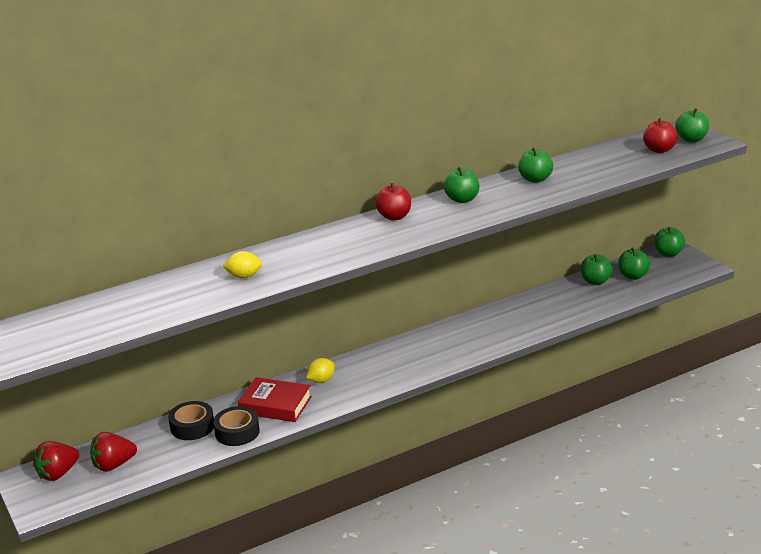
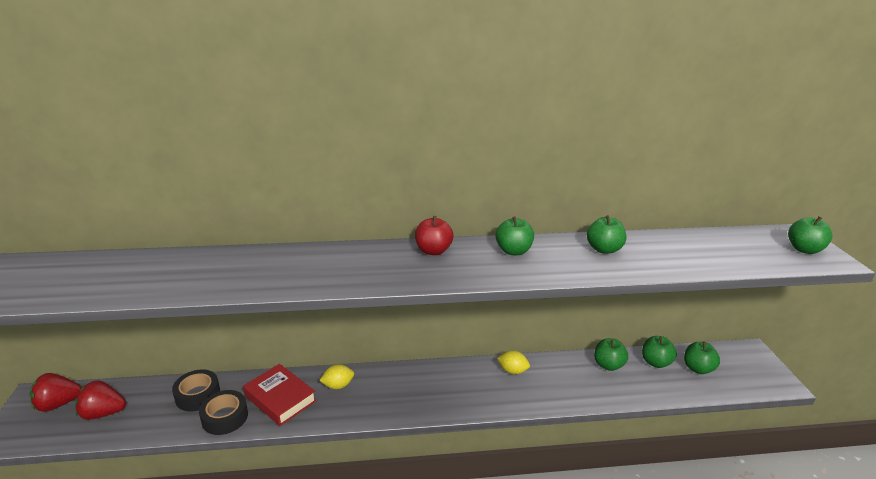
camera: 20 degrees right, 0 degrees up
yellow lemon [222,251,262,278] -> yellow lemon moved to [497,351,530,374]
red apple [643,118,678,153] -> none
green apple [654,227,685,257] -> green apple moved to [594,338,628,371]

